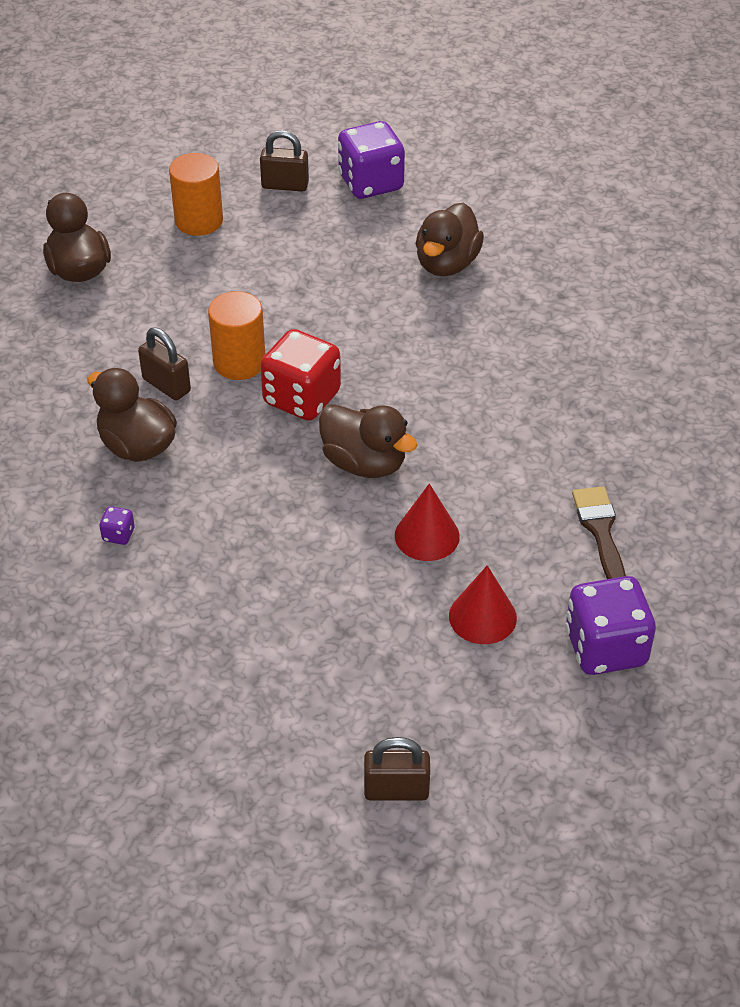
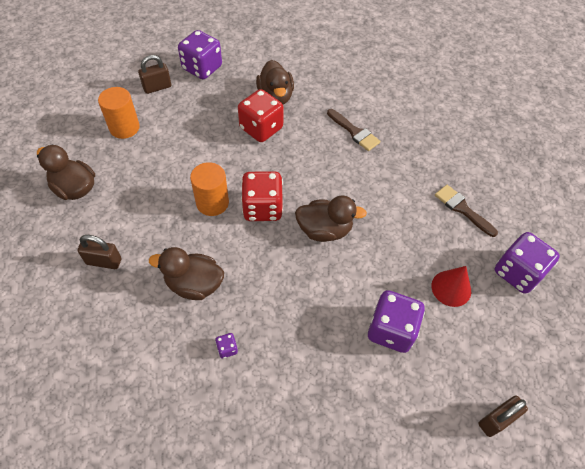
camera: 35 degrees left, 10 degrees up
brown padlock [138,327,191,400] -> brown padlock moved to [77,235,122,269]
red cone [395,484,460,561] -> none
none -> red dice [238,89,284,142]
none -> brown brush [327,109,380,151]
none -> purple dice [368,290,425,353]

